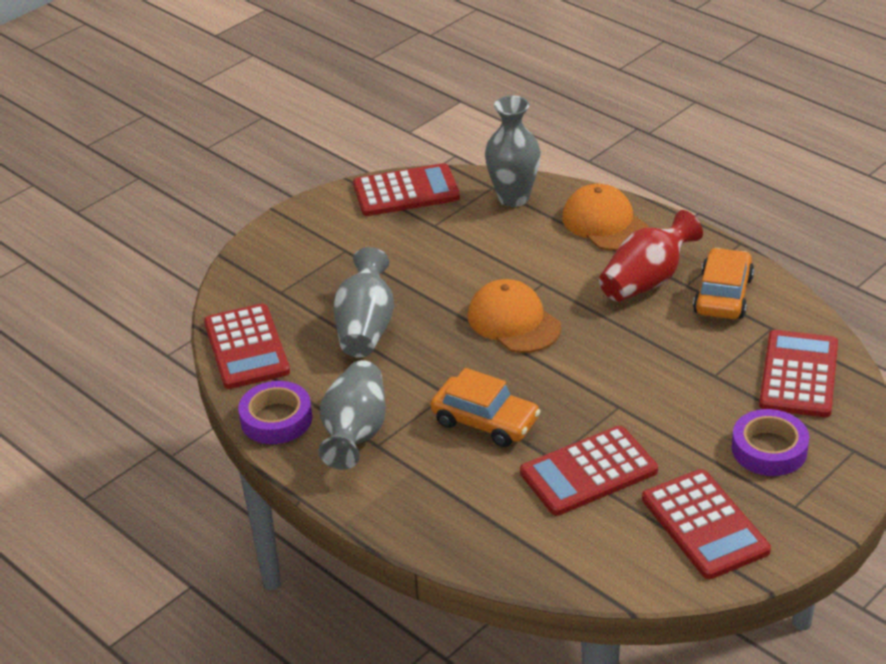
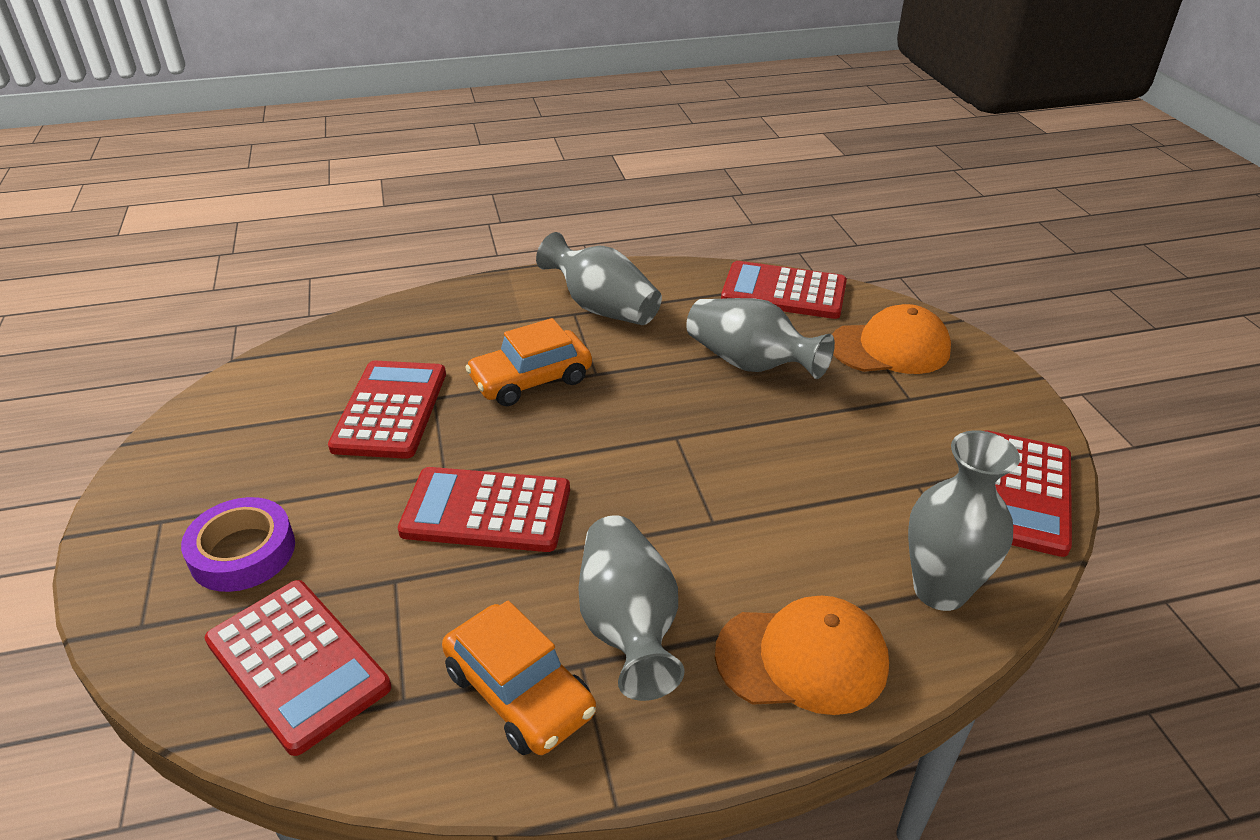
camera: 120 degrees right, 0 degrees up
purple tape [238,381,312,444] -> none
orange cap [468,279,561,353] -> orange cap moved to [832,304,951,374]
red vase [599,210,703,302] -> grey vase [578,515,684,701]
red calculator [642,469,771,579] -> red calculator moved to [398,467,570,552]

